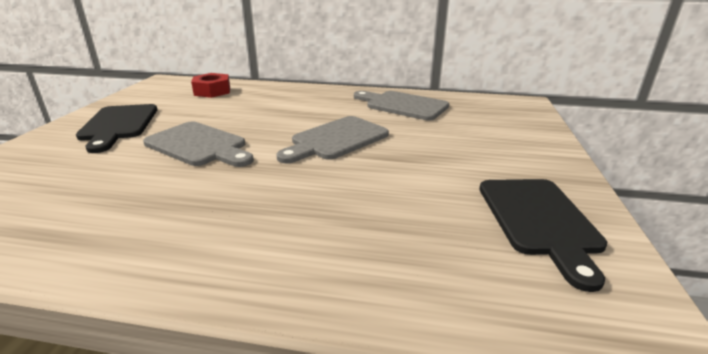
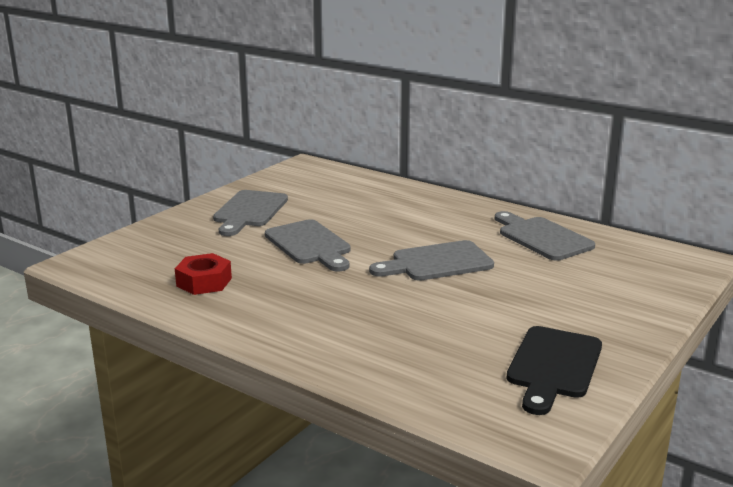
camera: 25 degrees right, 5 degrees down
black cutting board [76,104,157,153] -> grey cutting board [213,190,288,236]
red nut [191,73,230,98] -> red nut moved to [175,253,232,295]

